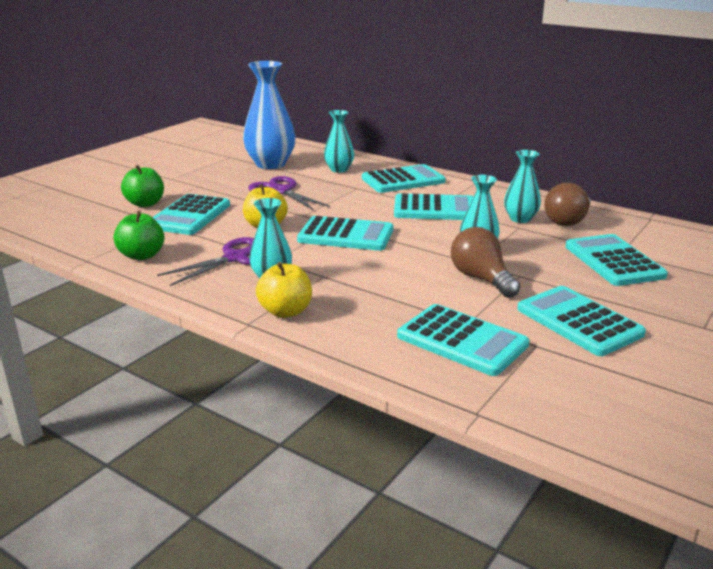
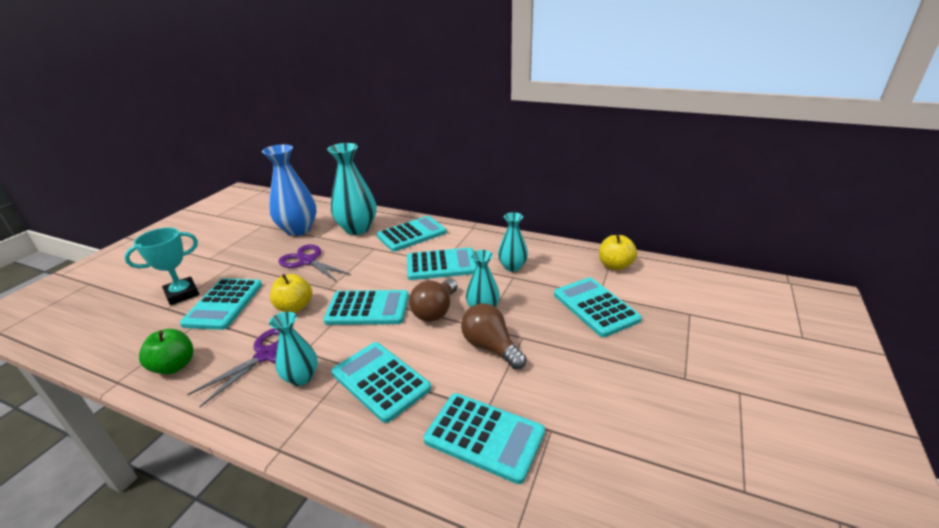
camera: 10 degrees left, 5 degrees up
green apple [121,165,164,207] -> turquoise trophy [124,228,199,305]
yellow apple [256,262,312,318] -> yellow apple moved to [599,235,637,271]
turquoise vase [324,110,354,173] -> turquoise vase [327,143,377,235], size x1.73
turquoise calculator [517,286,646,356] -> turquoise calculator moved to [331,342,431,423]
brown light bulb [544,182,590,226] -> brown light bulb moved to [409,279,458,322]

